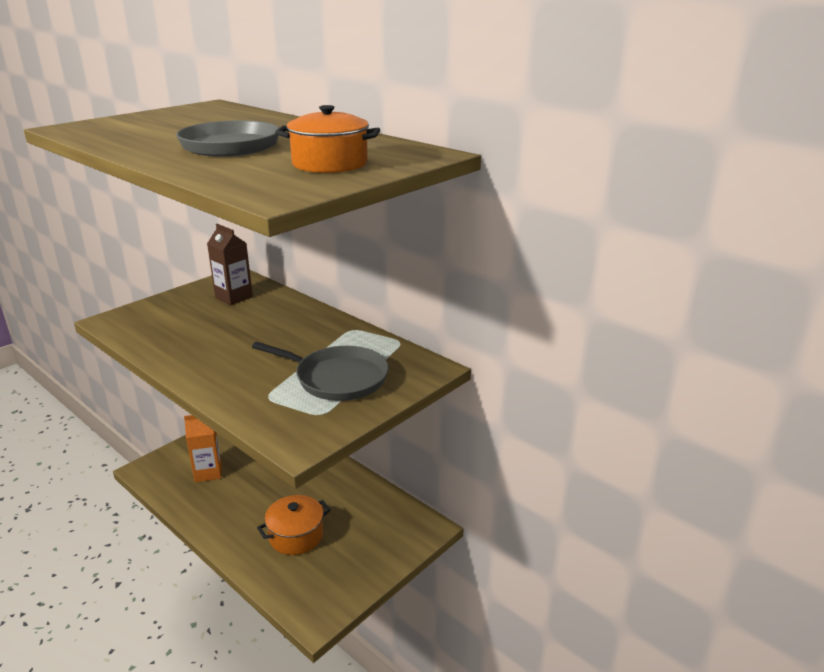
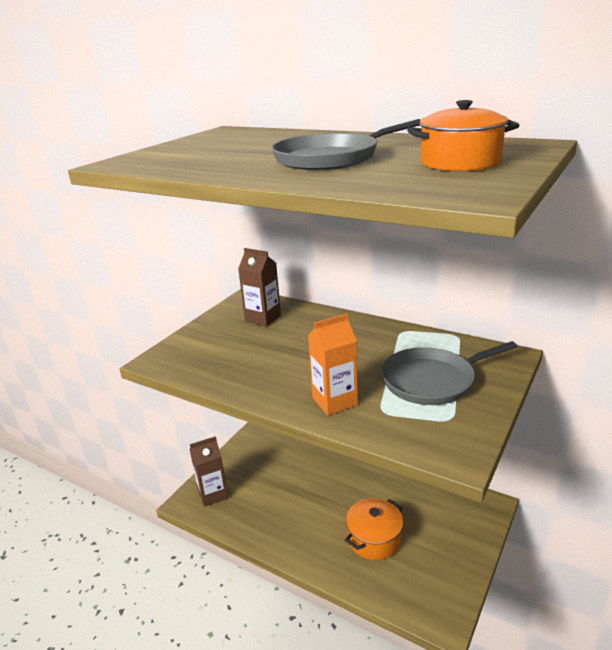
camera: 10 degrees left, 0 degrees up
orange carton [184,415,221,482] -> orange carton moved to [308,313,358,415]
grey pan [252,342,389,401] -> grey pan turned 150 degrees clockwise [381,341,517,405]
none -> brown carton [190,436,228,507]

